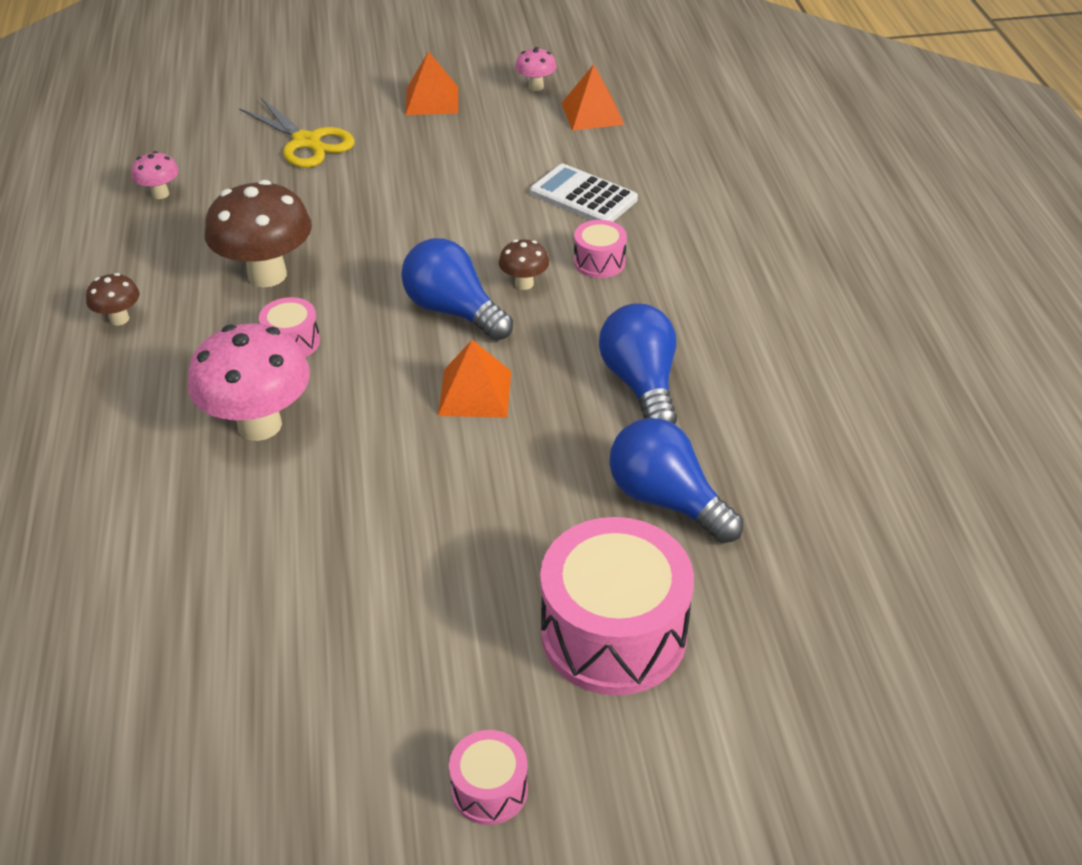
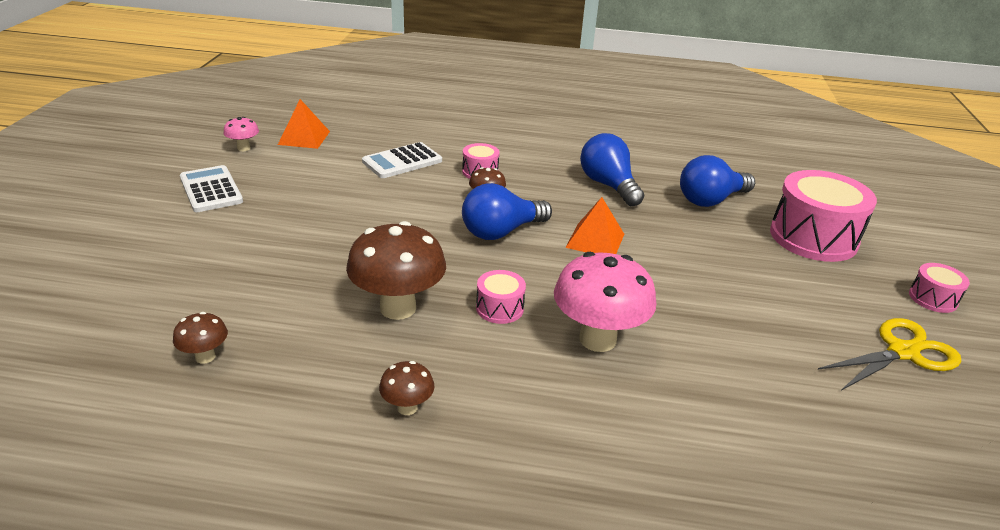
camera: 75 degrees left, 10 degrees down
pink mushroom [131,151,179,199] -> brown mushroom [173,312,228,364]
yellow scissors [239,98,355,168] -> yellow scissors moved to [818,318,961,391]
orange pyramid [405,51,458,115] -> white calculator [180,165,243,212]
blue light bulb [599,303,677,424] -> blue light bulb turned 60 degrees clockwise [580,133,644,206]

